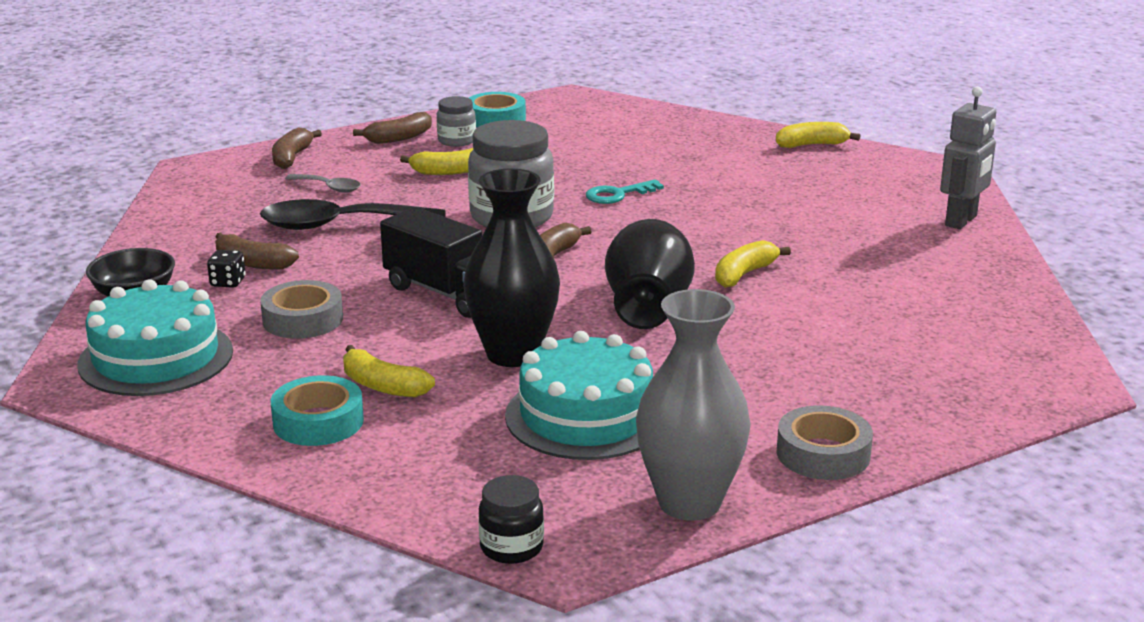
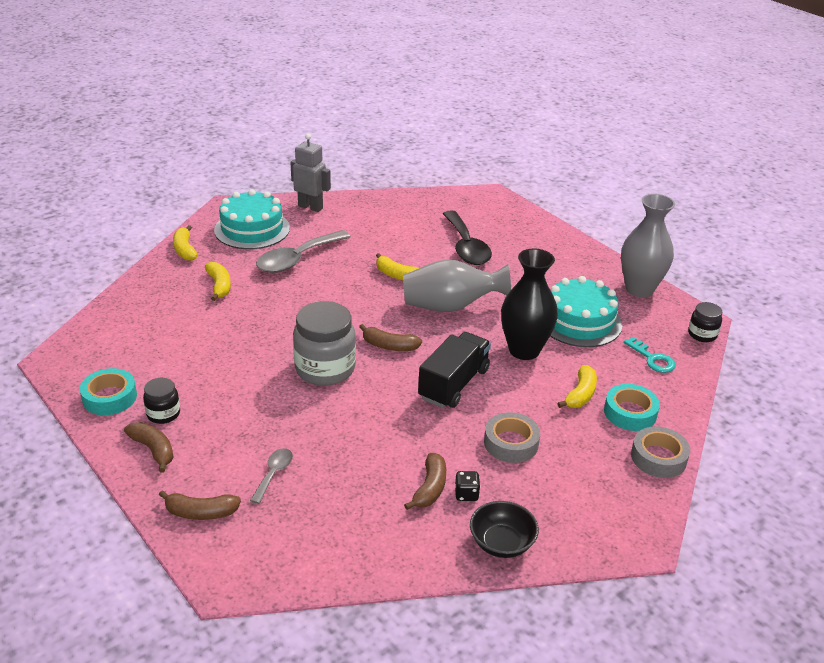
camera: 100 degrees left, 10 degrees up
turquoise cake [77,279,233,396] -> turquoise cake moved to [214,189,290,249]
black spoon [260,199,446,230] -> black spoon moved to [443,210,492,265]
yellow banana [400,148,473,175] -> yellow banana moved to [205,262,231,301]
grey jar [437,96,476,147] -> black jar [143,378,180,424]
turquoise key [586,179,664,204] -> turquoise key moved to [624,337,676,373]
black vase [605,219,695,329] -> grey vase [403,259,511,312]
grey tape [776,405,873,480] -> grey tape moved to [631,426,690,478]
none -> grey spoon [256,230,351,273]

